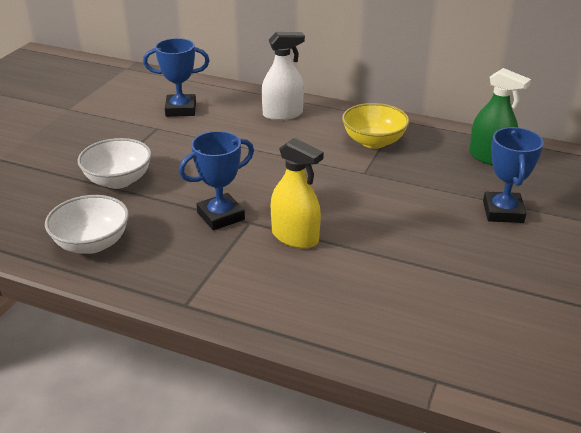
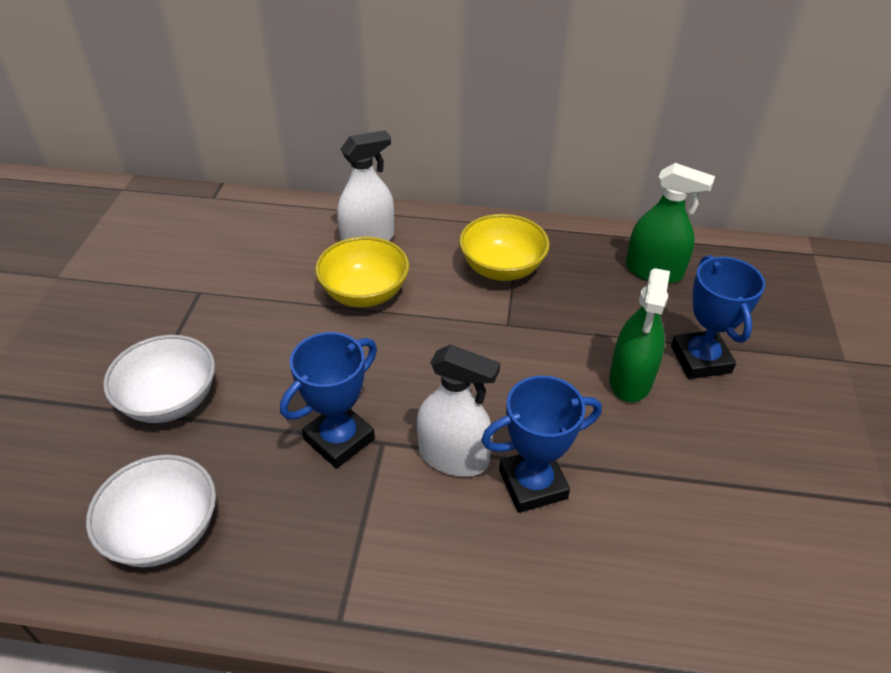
camera: 15 degrees left, 10 degrees up
blue trophy [143,38,210,117] -> blue trophy moved to [481,376,602,513]
yellow spray bottle [271,138,324,249] -> white spray bottle [417,344,500,477]
none -> yellow bowl [315,237,409,307]
none -> green spray bottle [609,268,670,402]

